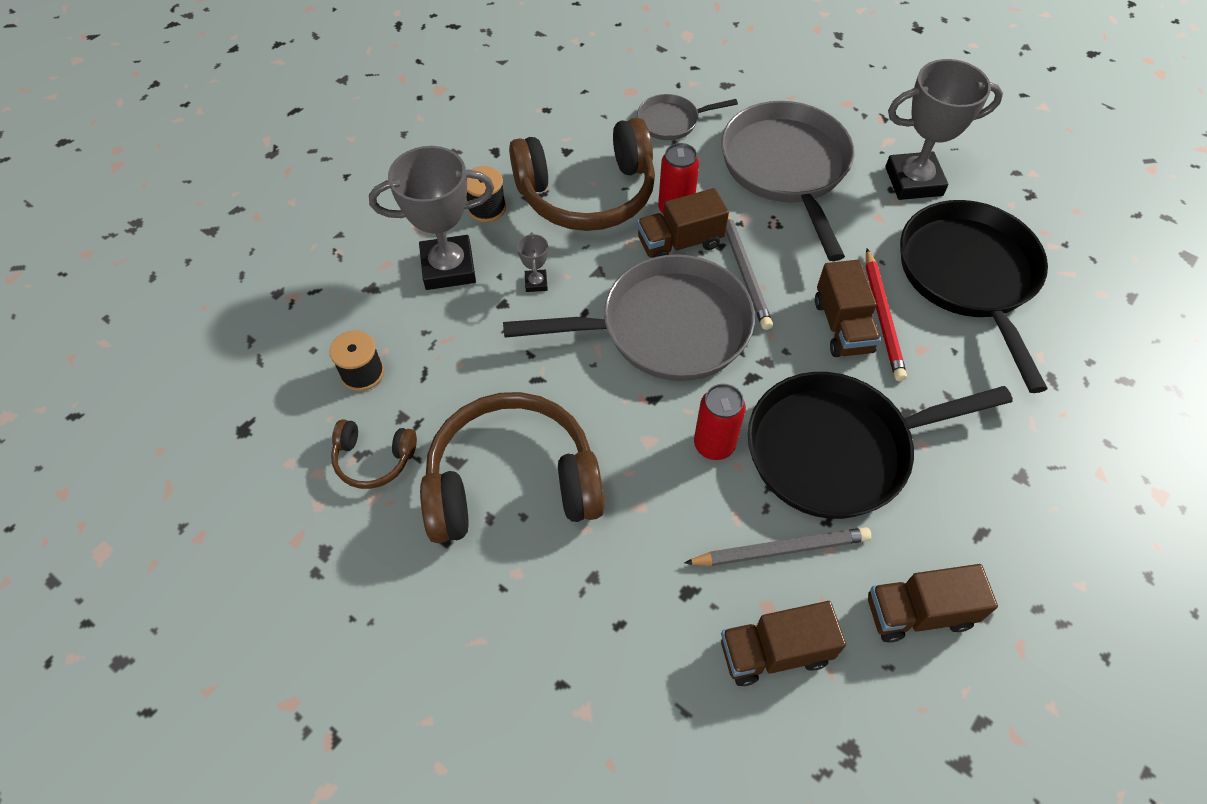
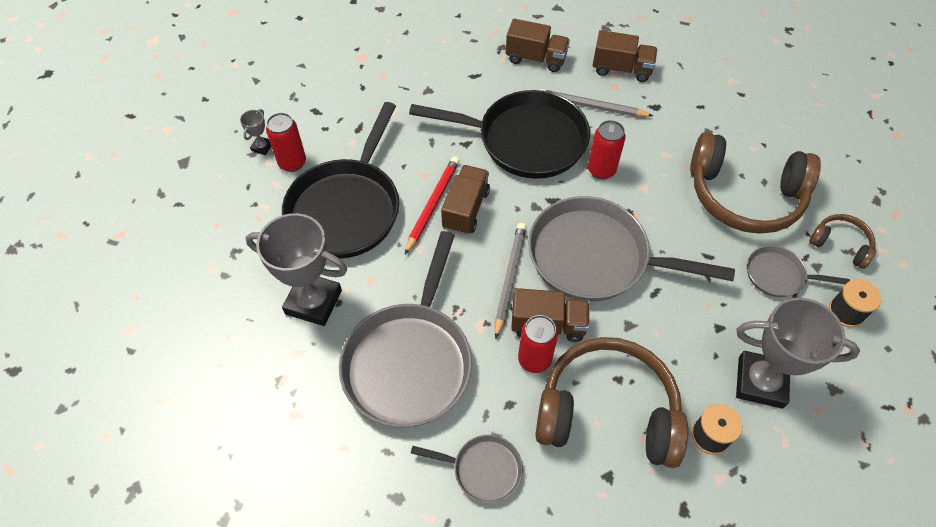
camera: 155 degrees left, 0 degrees up
grey trophy [517,232,548,292] -> grey trophy moved to [240,109,271,155]
none -> red can [266,113,306,172]
none -> grey pan [747,245,850,297]

